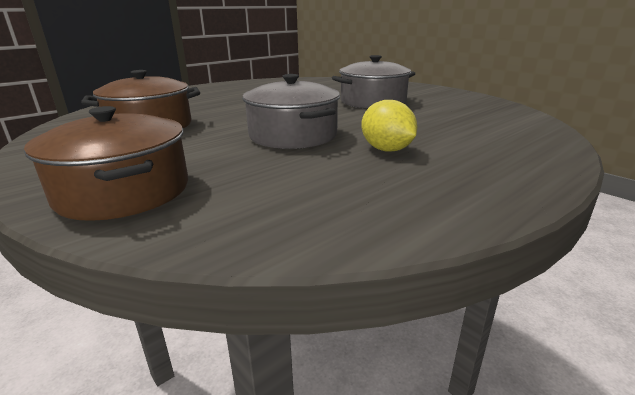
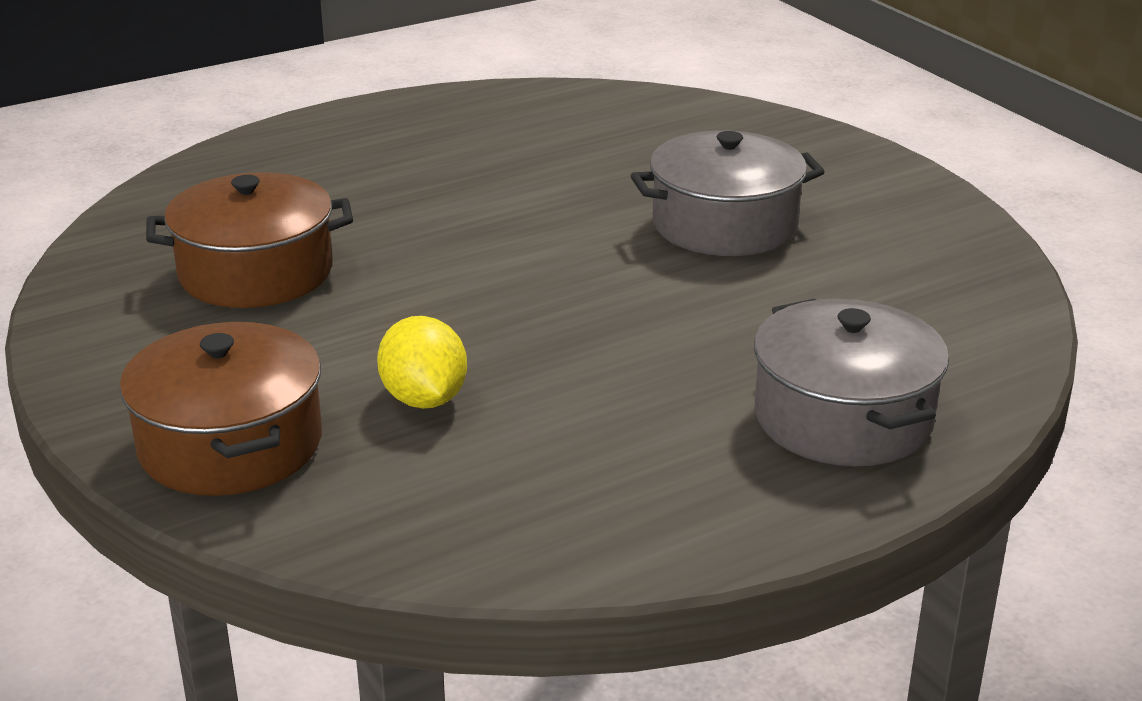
camera: 10 degrees right, 5 degrees up
grey pot [242,74,340,149] -> grey pot moved to [754,298,949,466]
yellow lemon [361,100,417,152] -> yellow lemon moved to [377,316,467,409]

